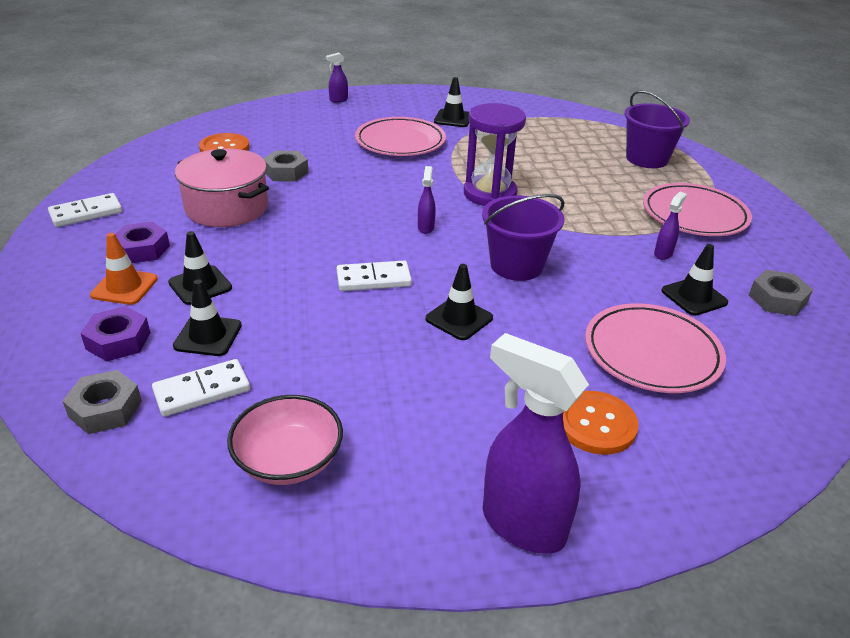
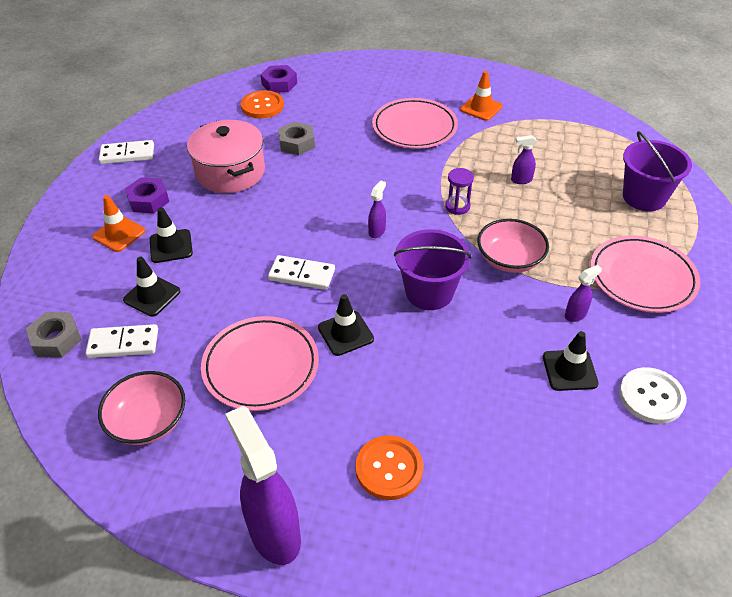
camera: 25 degrees right, 10 degrees up
purple nut [80,306,150,361] -> purple nut moved to [260,65,297,93]
purple spray bottle [326,53,348,102] -> purple spray bottle moved to [511,135,537,184]
black traffic cone [434,77,469,127] -> orange traffic cone [460,71,503,121]
purple hourglass [464,103,526,206] -> purple hourglass [445,168,474,215], size x0.49
pink plate [585,303,726,393] -> pink plate moved to [201,316,319,411]
grey nut [749,270,813,316] -> white button [619,367,686,424]
none -> pink bowl [477,219,549,273]

